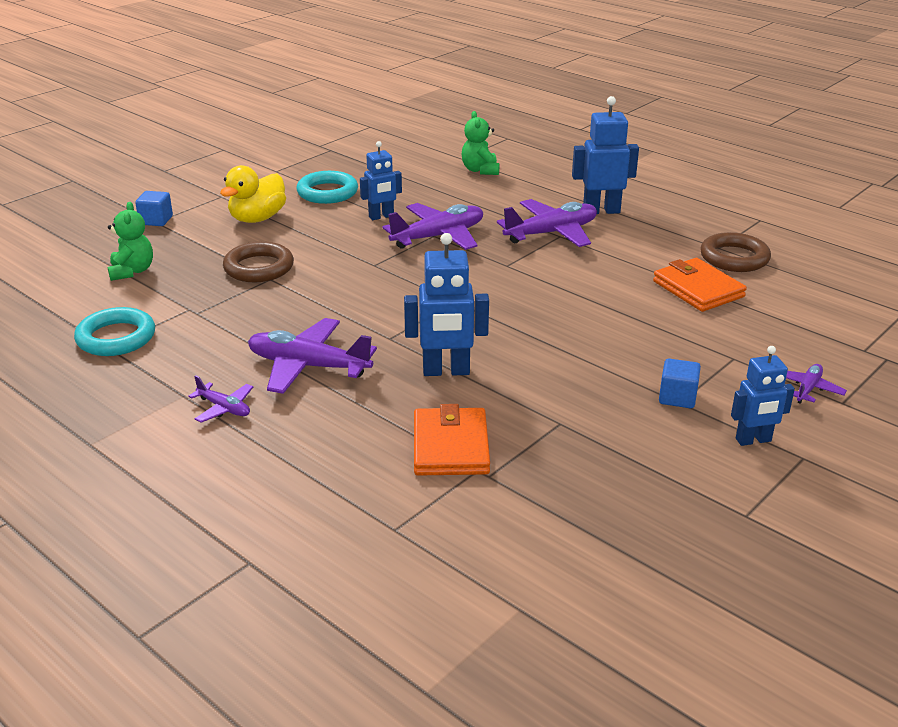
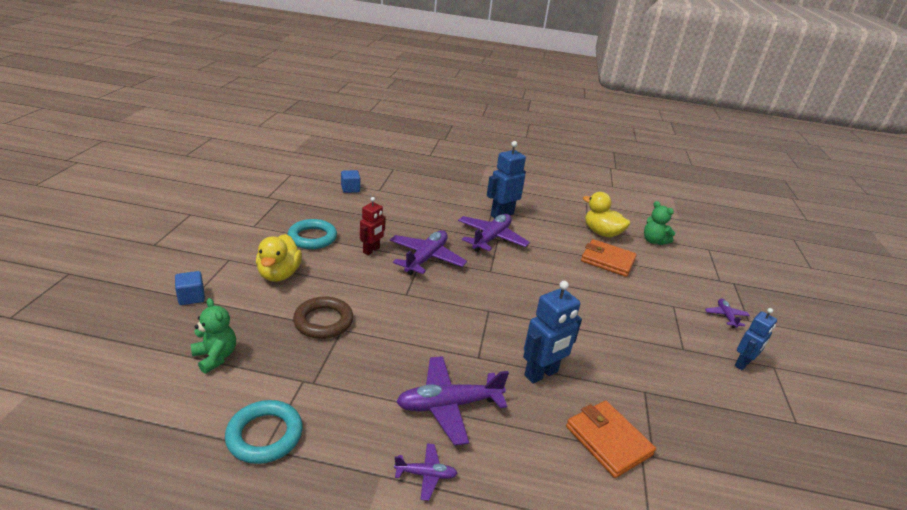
camera: 35 degrees left, 0 degrees up
blue robot [360,141,402,220] -> red robot [360,197,386,255]
green teddy bear [462,111,499,175] -> green teddy bear moved to [644,201,675,245]
blue cube [659,358,701,408] -> blue cube moved to [341,170,360,193]
brown ring [700,232,771,272] -> yellow duck [583,192,631,237]

